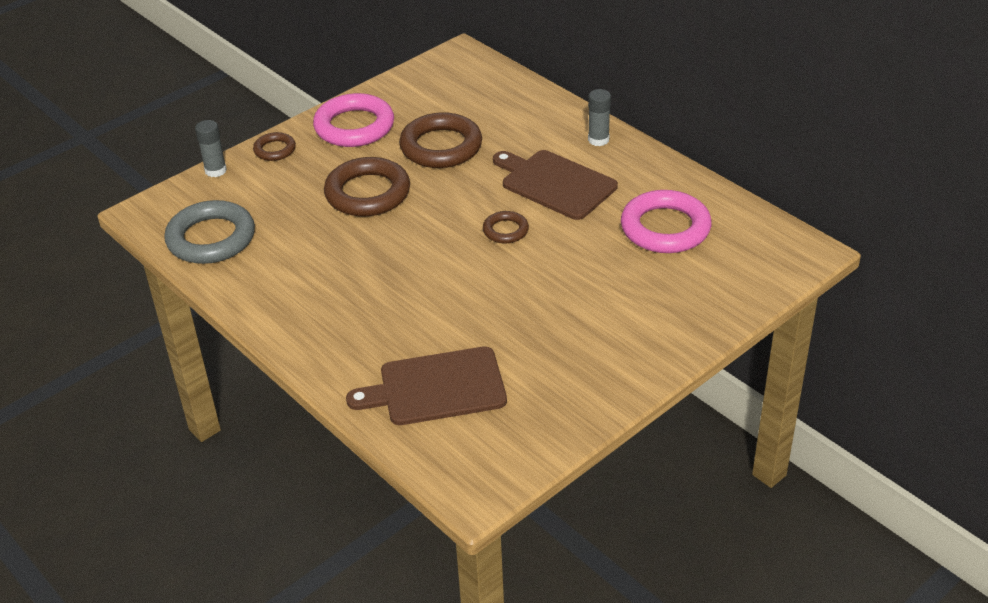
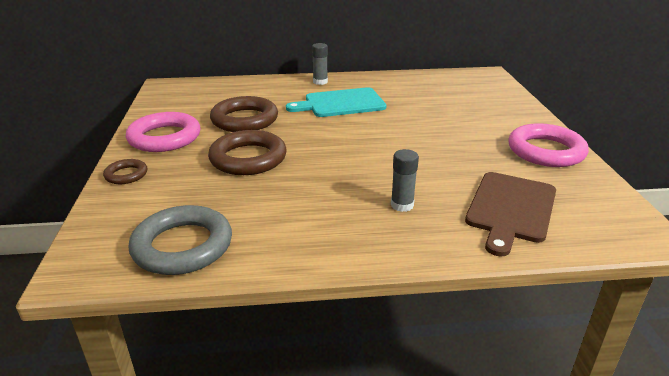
camera: 55 degrees left, 10 degrees down
grey glue stick [195,120,227,177] -> grey glue stick moved to [391,149,419,212]
brown ring [483,211,529,243] -> none
brown cutting board [493,150,618,220] -> turquoise cutting board [286,87,387,117]
pink ring [621,190,712,253] -> pink ring moved to [508,123,589,167]

